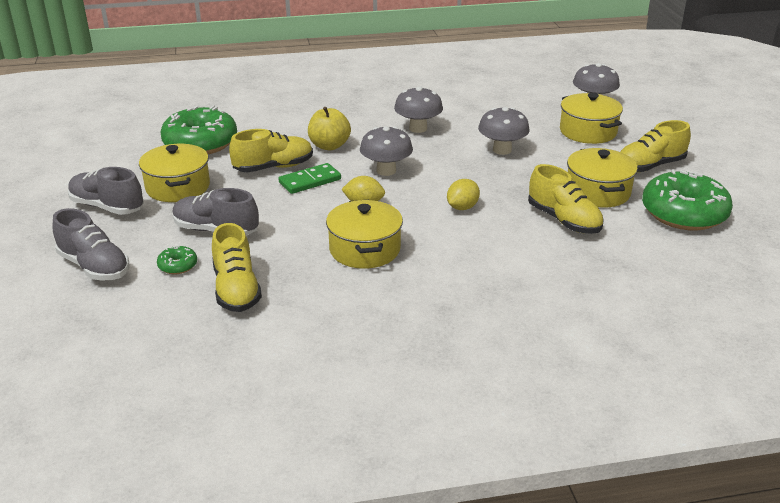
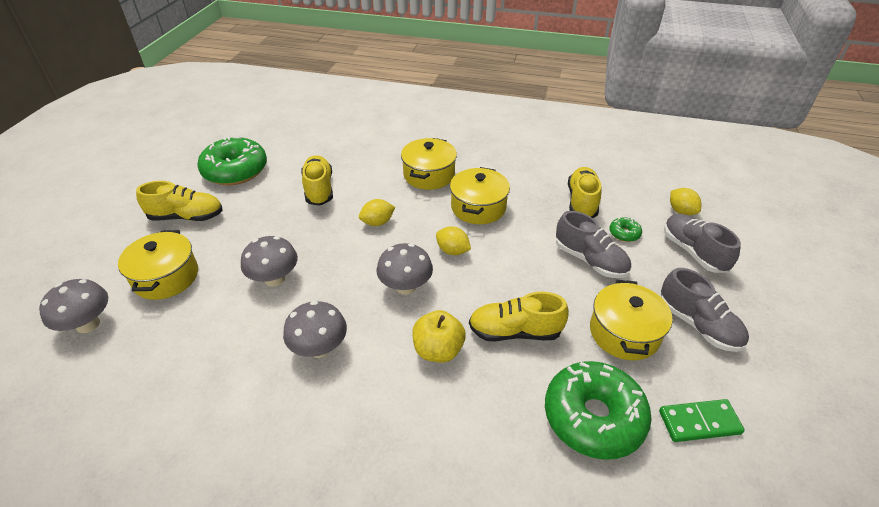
camera: 155 degrees left, 10 degrees up
green domino [278,163,341,194] -> green domino moved to [659,399,745,442]
yellow pot [567,148,638,207] -> yellow pot moved to [401,138,457,190]
none -> yellow lemon [670,188,701,215]

